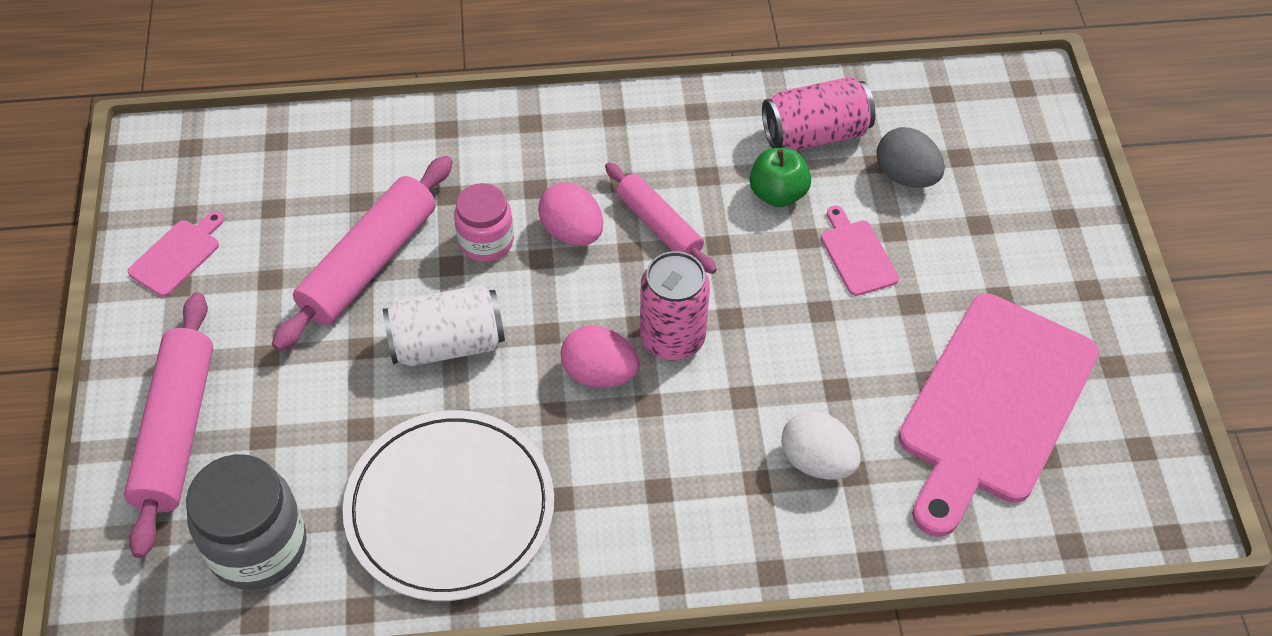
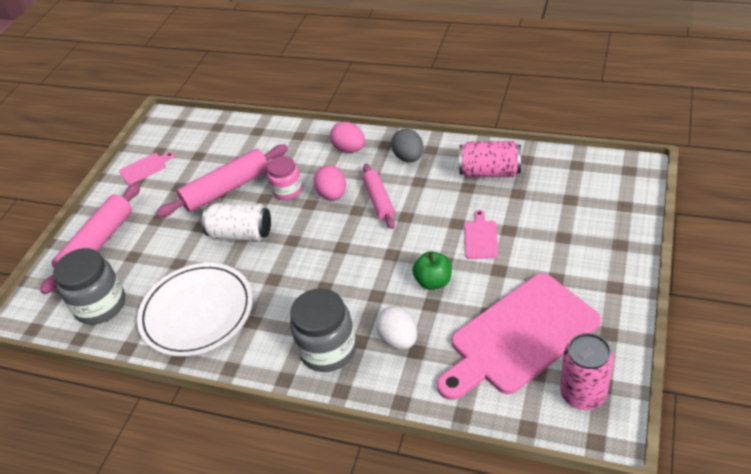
camera: 30 degrees right, 10 degrees down
pink egg [561,326,640,388] -> pink egg moved to [330,122,365,153]
pink can [640,251,710,360] -> pink can moved to [560,333,614,410]
green apple [749,148,811,207] -> green apple moved to [412,251,452,290]
grey egg [877,127,945,188] -> grey egg moved to [391,129,424,162]
none -> grey jar [290,288,356,372]

